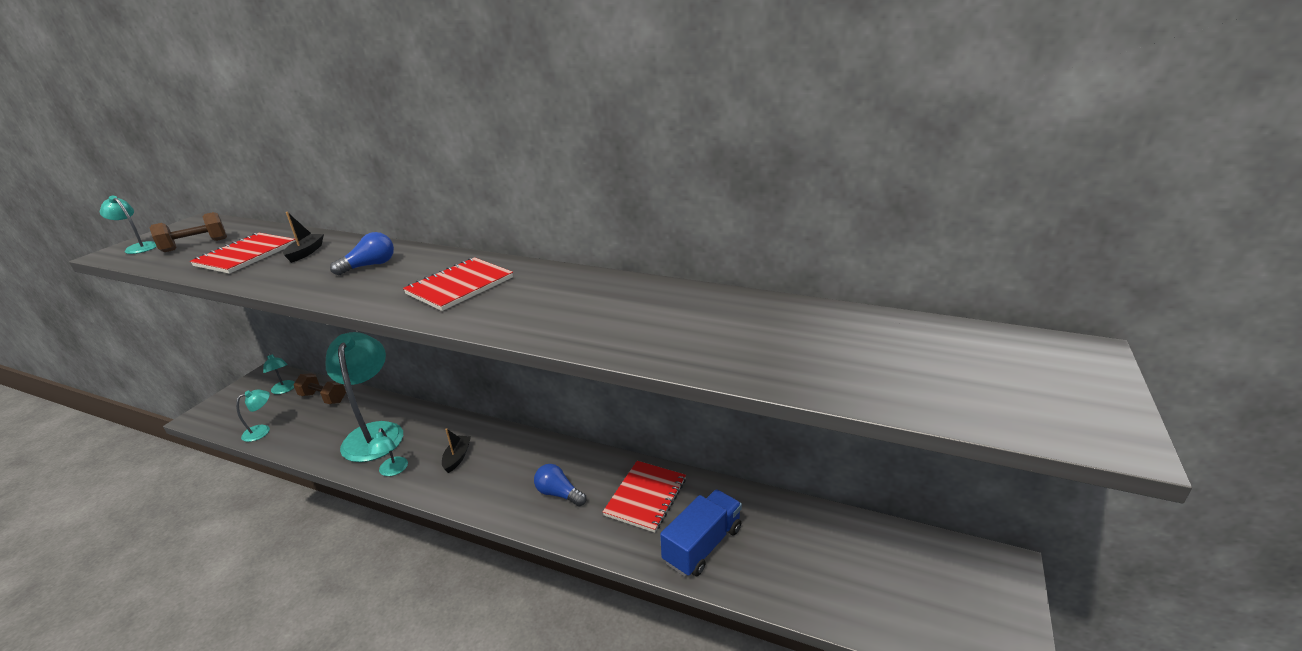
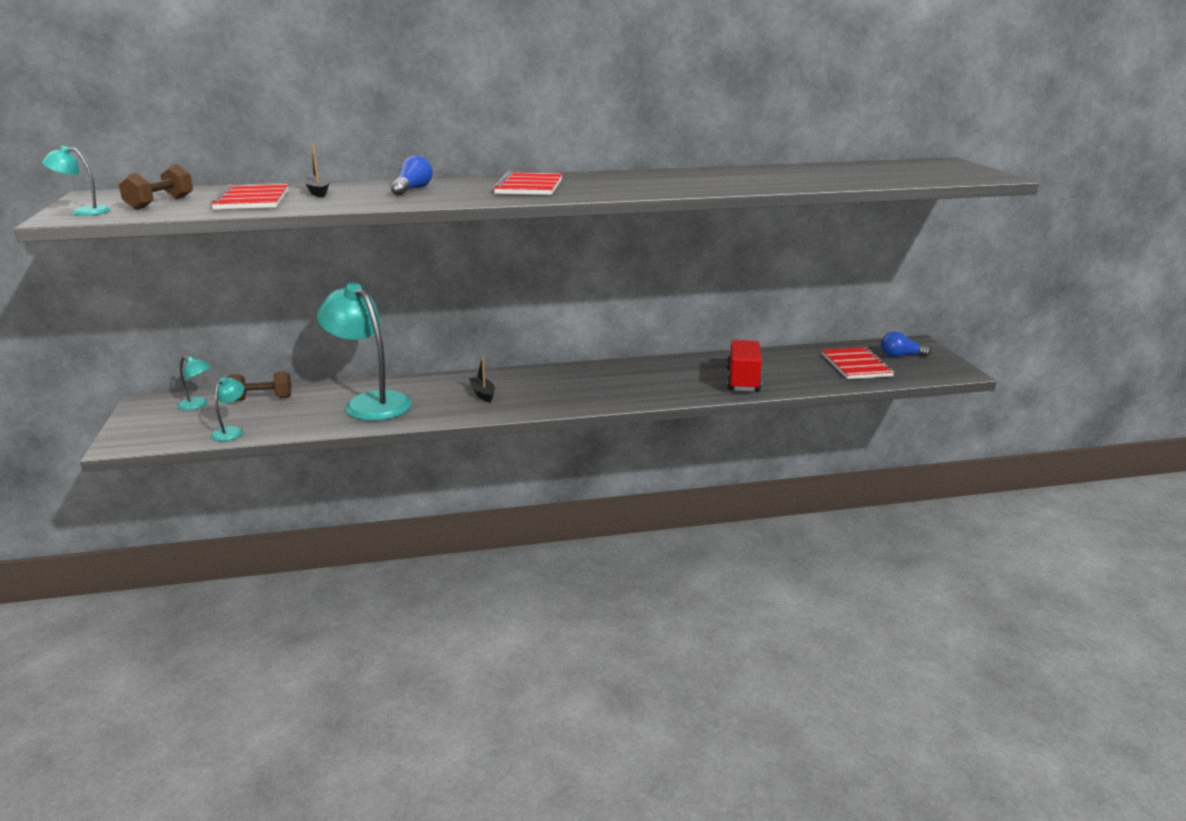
camera: 35 degrees left, 5 degrees down
turquoise lamp [367,428,408,476] -> none
blue light bulb [534,464,586,507] -> blue light bulb moved to [881,331,931,357]
red notebook [603,461,686,533] -> red notebook moved to [822,347,894,379]
blue truck [660,490,742,577] -> red truck [727,340,762,392]

